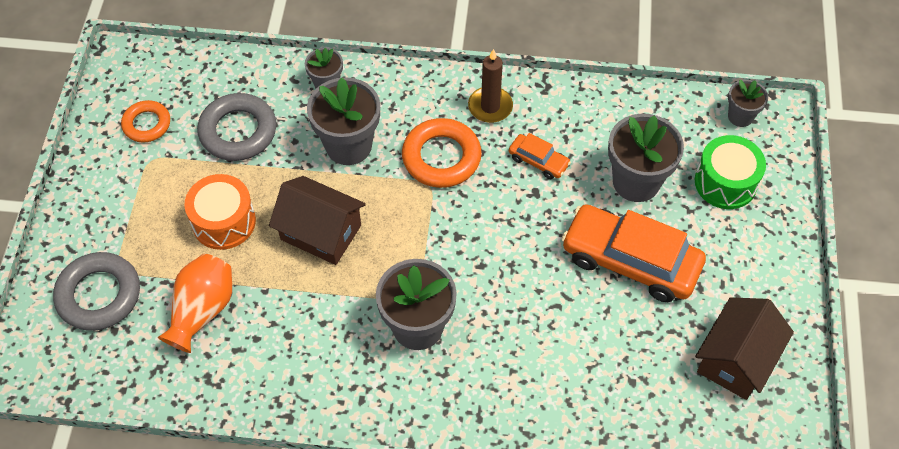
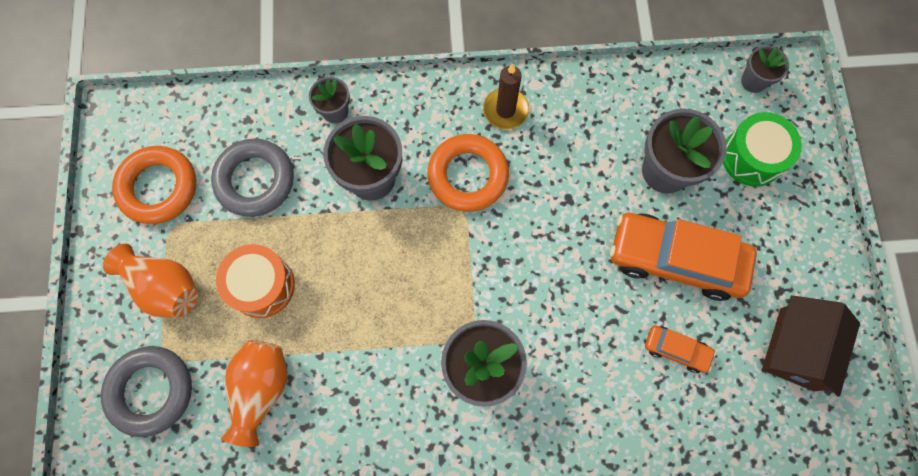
camera: 10 degrees left, 15 degrees up
orange ring [121,100,170,143] -> orange ring [112,146,196,224], size x1.60
brown house [269,176,366,265] -> none
orange car [509,133,571,179] -> orange car moved to [645,325,716,373]
none -> orange vase [103,244,198,317]

